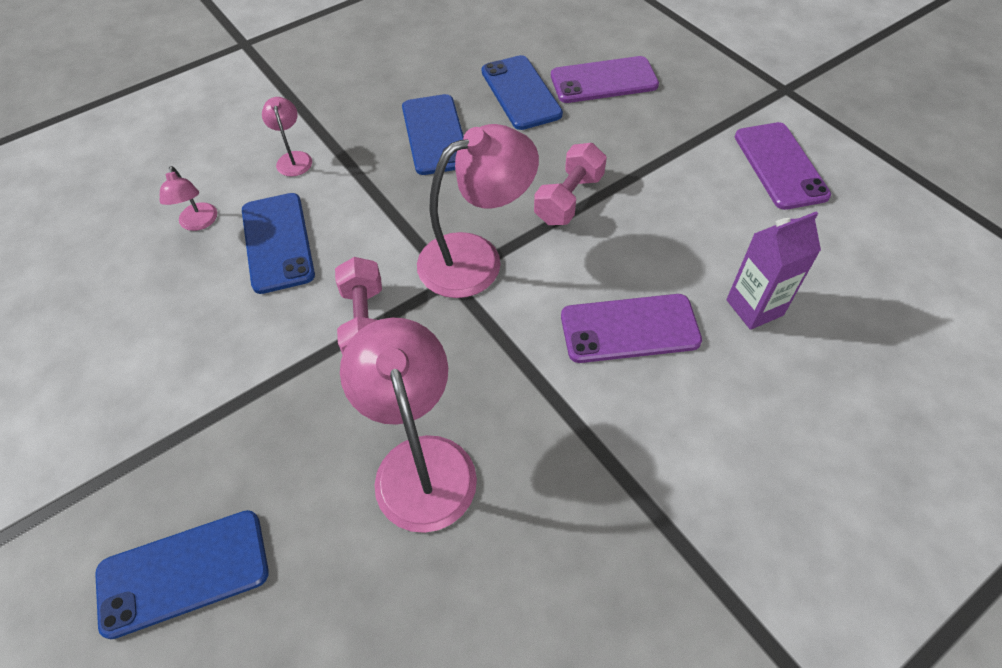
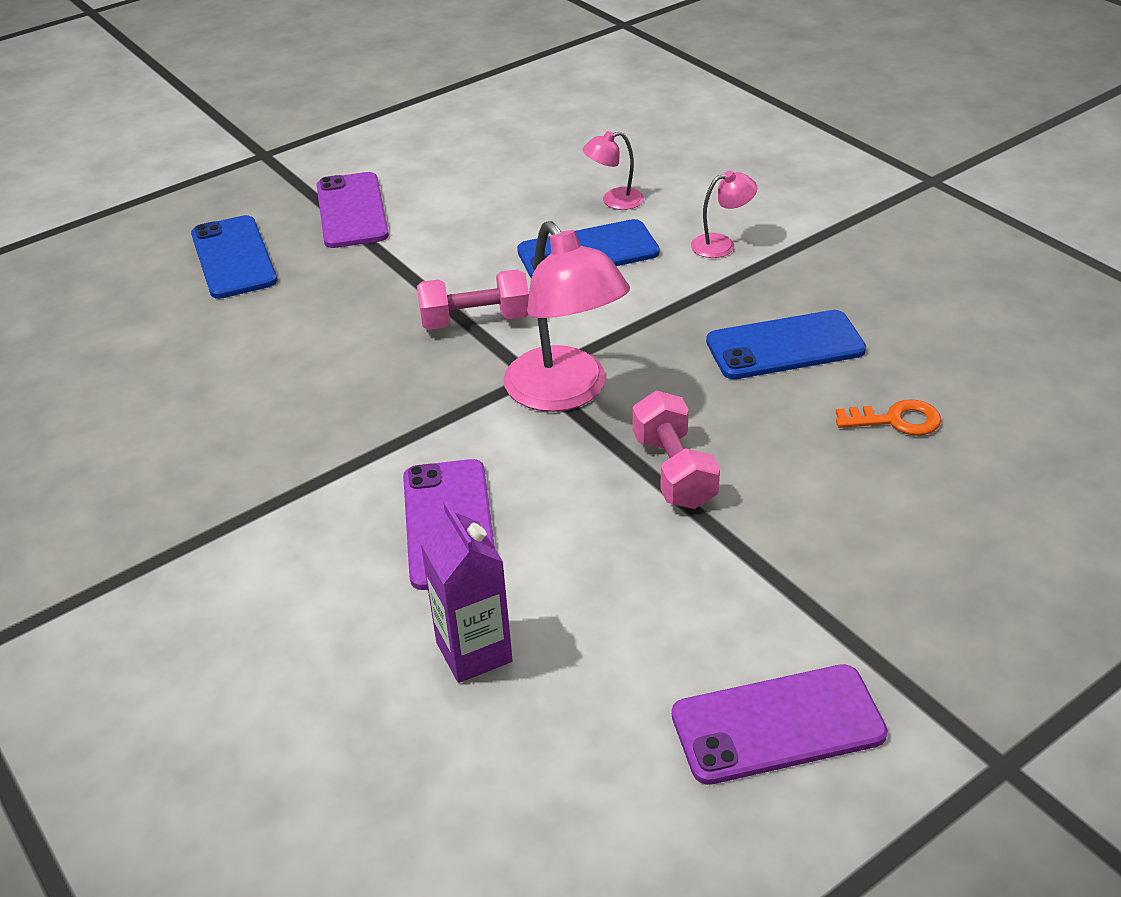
camera: 90 degrees right, 15 degrees down
pink lamp [340,318,477,533] -> none
blue phone [482,55,563,130] -> orange key [836,399,941,436]
pink dumbbell [534,143,607,225] -> pink dumbbell turned 45 degrees clockwise [632,391,720,509]
purple phone [551,56,659,103] -> purple phone moved to [316,172,389,248]

